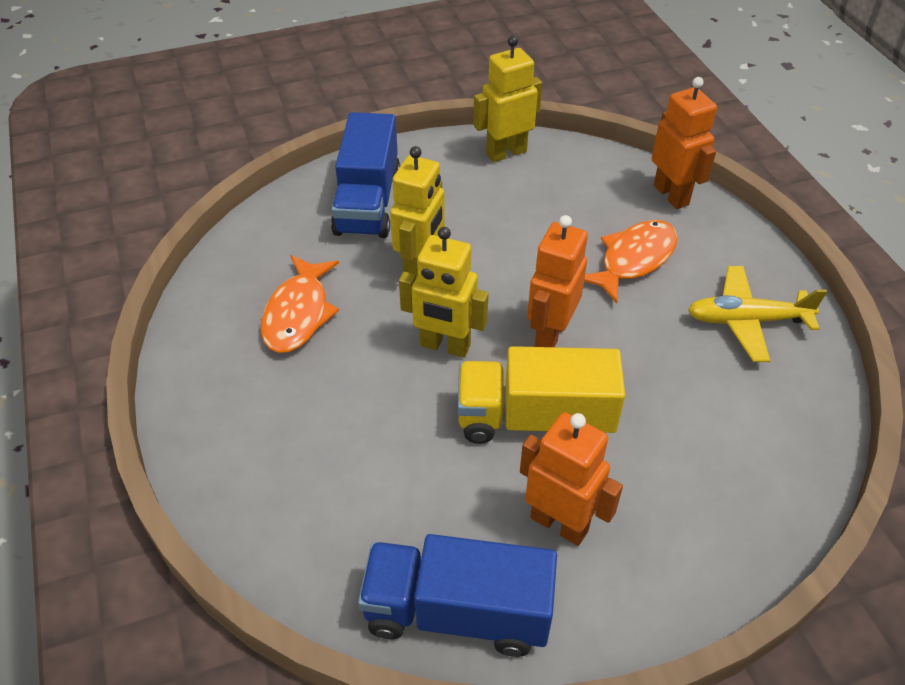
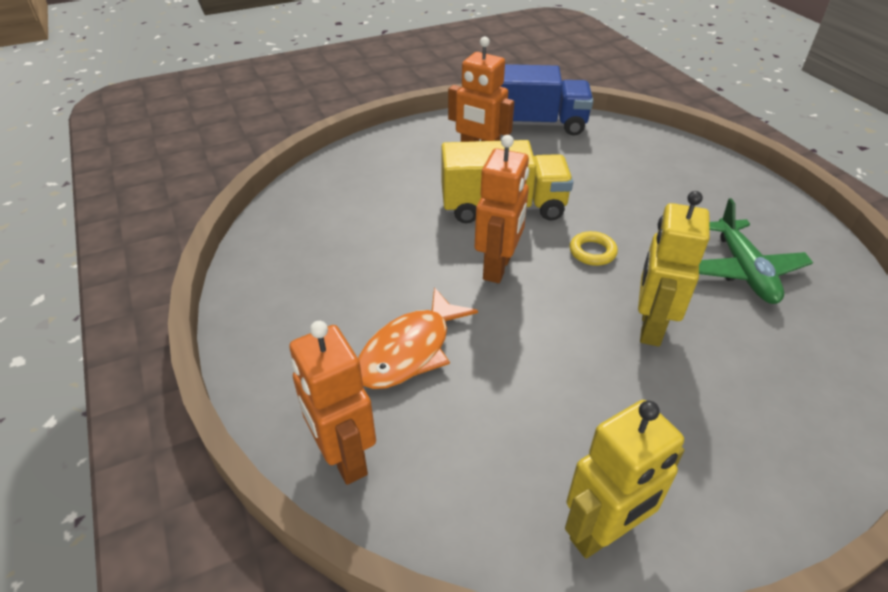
camera: 175 degrees right, 5 degrees down
orange fish [261,255,339,353] -> green plane [699,198,813,304]
blue truck [331,112,400,238] -> none
yellow robot [399,227,489,358] -> yellow ring [570,231,618,266]
yellow plane [688,266,827,362] -> none

